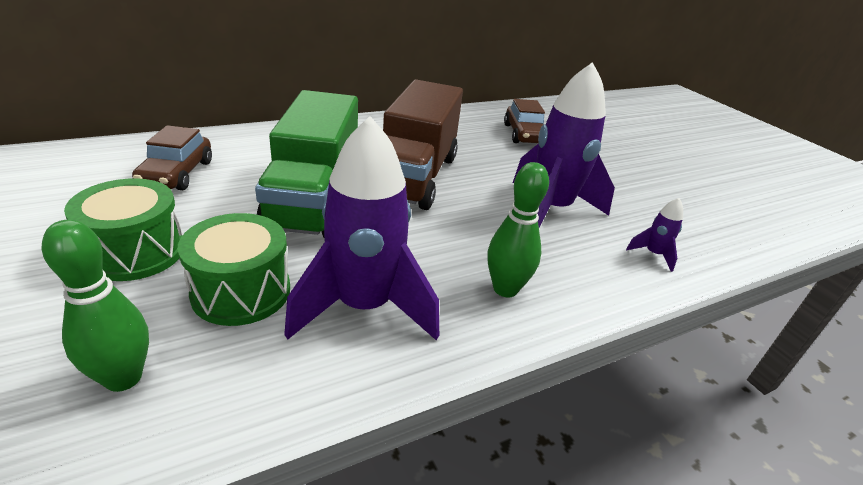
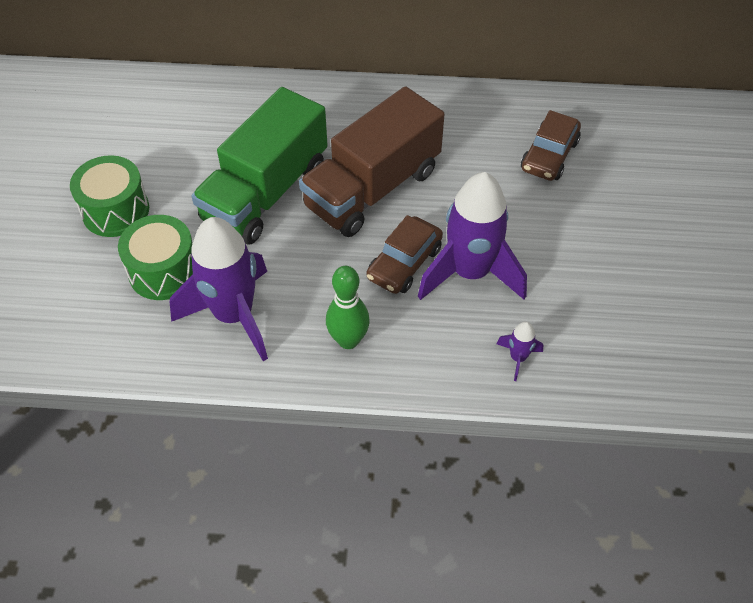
camera: 35 degrees right, 20 degrees up
green bowling pin [42,220,149,392] -> none
brown car [132,125,212,190] -> brown car moved to [366,215,443,294]

